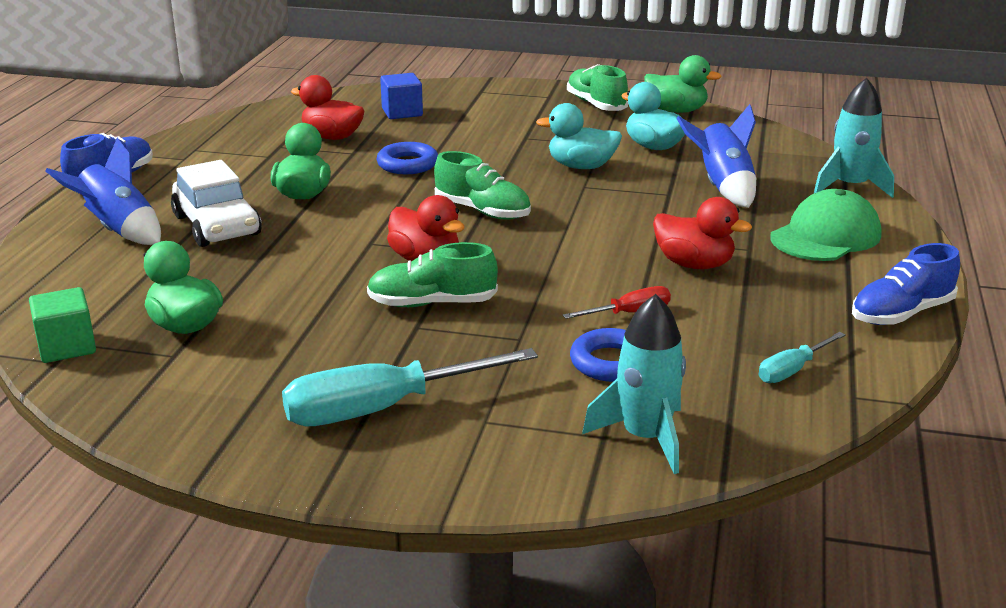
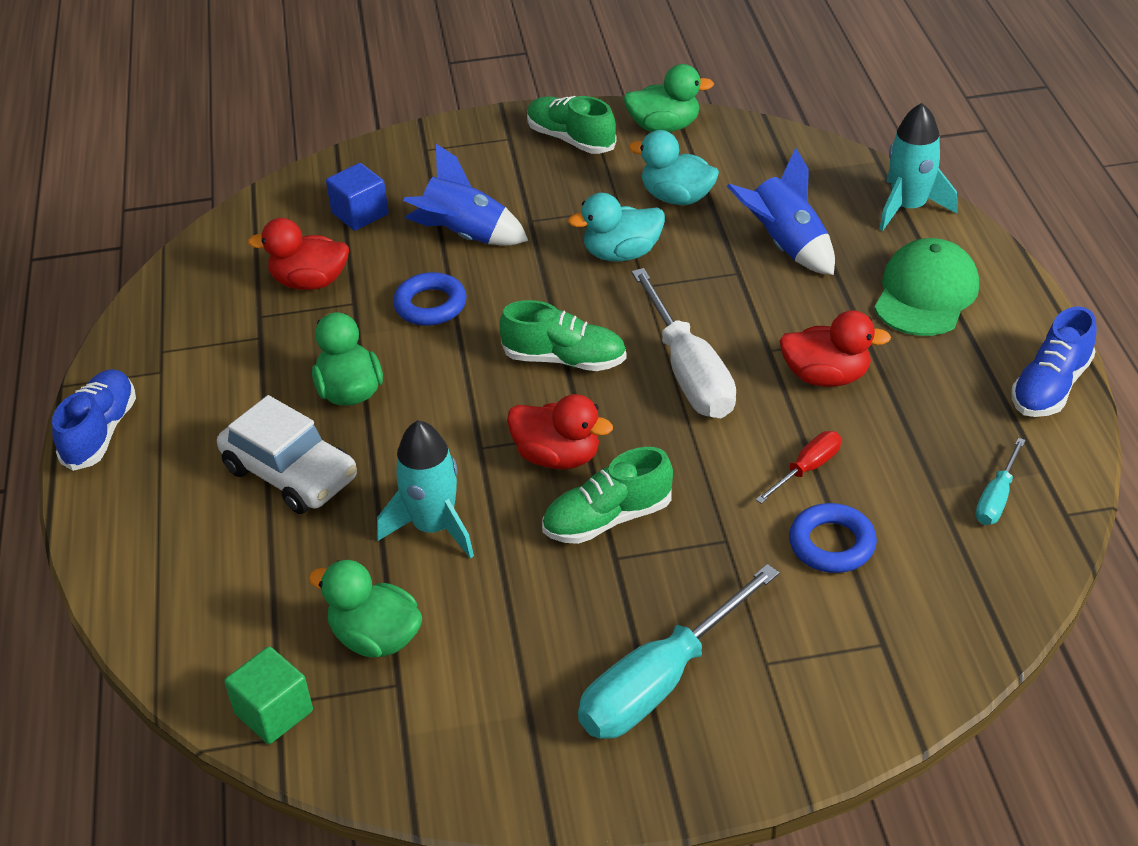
camera: 20 degrees left, 15 degrees up
blue rocket [46,138,161,245] -> blue rocket moved to [403,144,528,246]
turquoise rocket [582,294,686,474] -> turquoise rocket moved to [377,420,474,559]
none -> white screwdriver [631,268,736,418]

